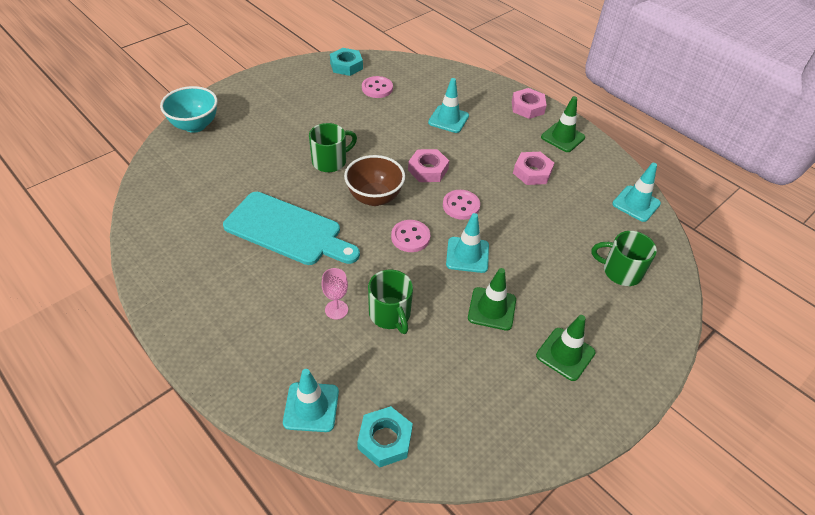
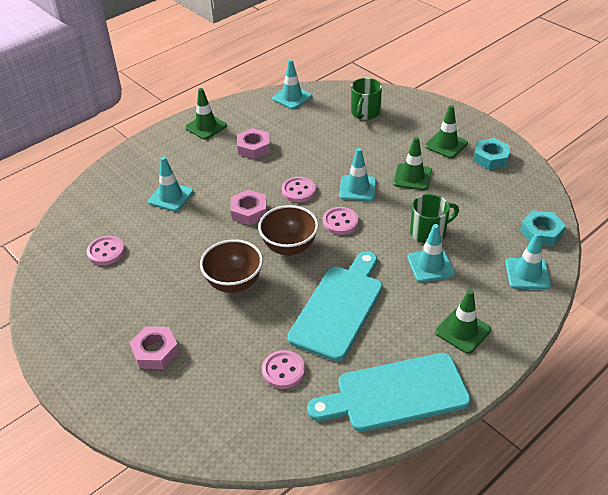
camera: 85 degrees left, 5 degrees down
turquoise bowl [160,86,218,133] -> none
green mug [309,123,357,172] -> brown bowl [200,239,263,293]
pink goblet [322,268,348,320] -> turquoise traffic cone [407,224,455,282]
turquoise nut [330,48,363,76] -> turquoise nut moved to [474,138,510,170]
pink nut [512,88,547,119] -> pink nut moved to [129,326,179,369]
none -> pink button [262,350,305,389]
none -> turquoise cutting board [307,353,471,432]
none -> green traffic cone [435,289,491,354]

